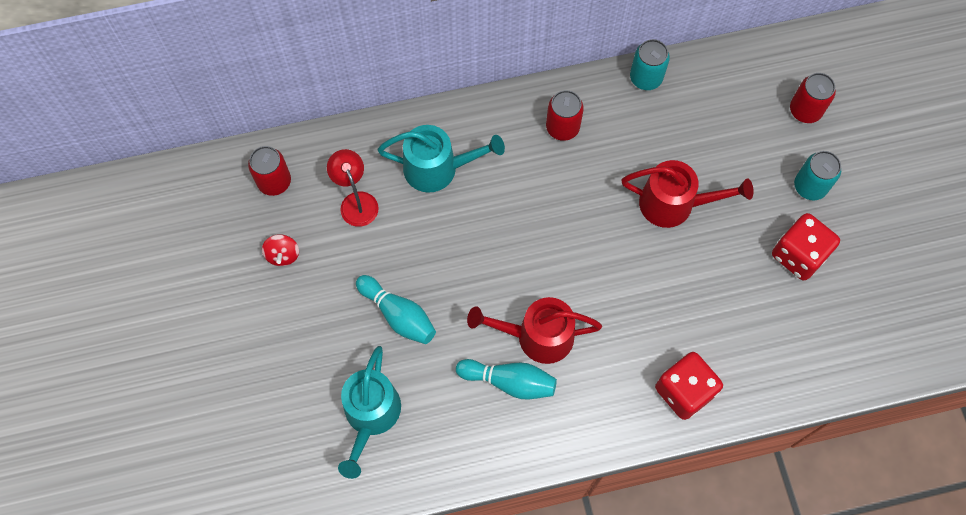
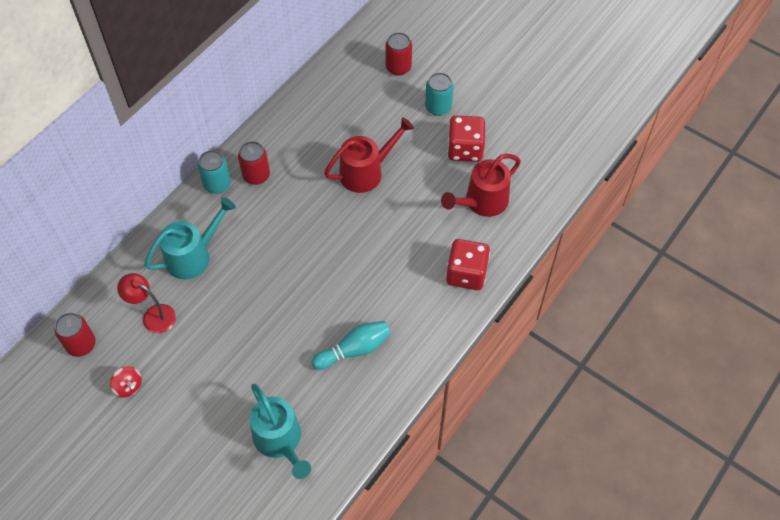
camera: 40 degrees left, 10 degrees down
turquoise bowling pin [356,275,436,344] -> none
red watering can [467,297,602,364] -> red watering can moved to [441,154,521,217]
turquoise can [630,39,670,90] -> turquoise can moved to [198,150,231,194]

